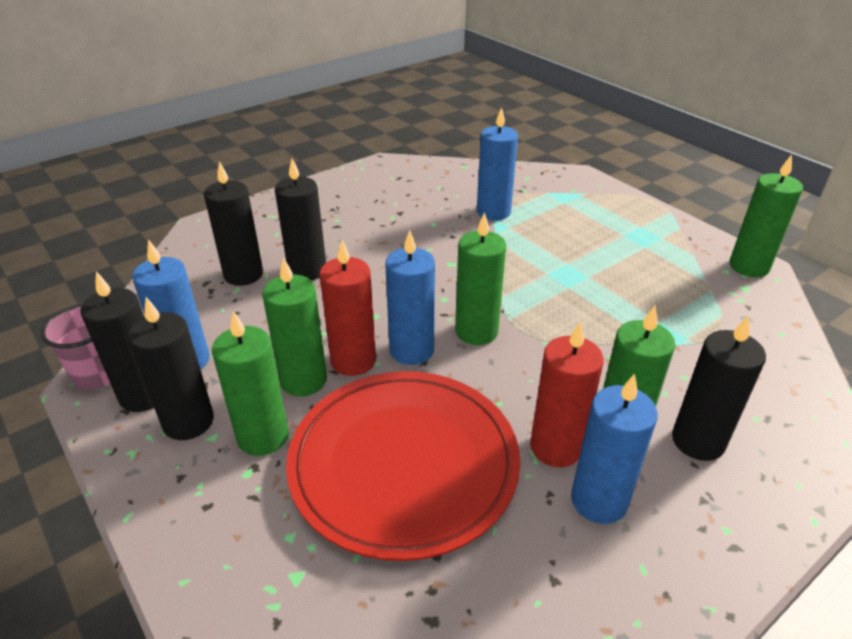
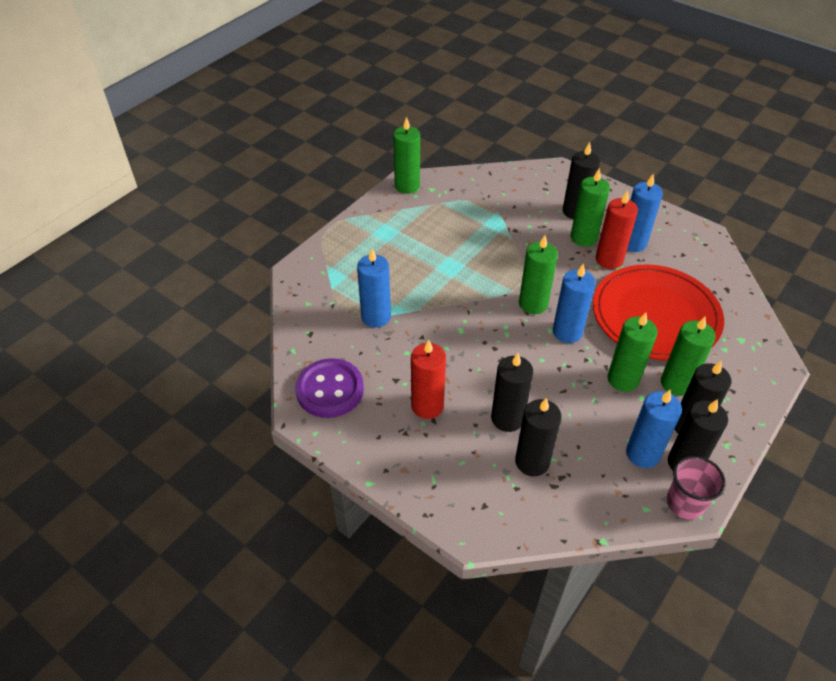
camera: 105 degrees left, 10 degrees up
red candle [319,240,376,376] -> red candle moved to [411,340,446,419]
none -> purple button [295,358,364,418]

